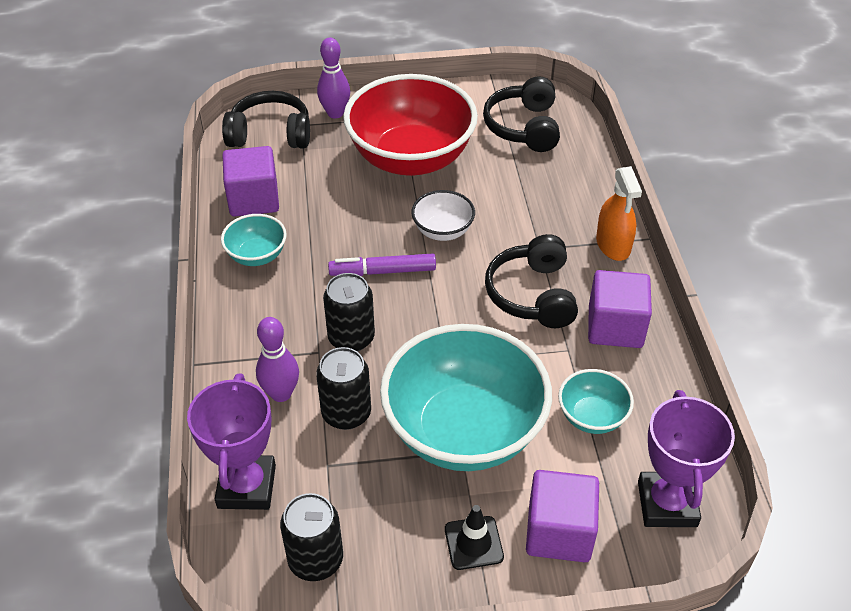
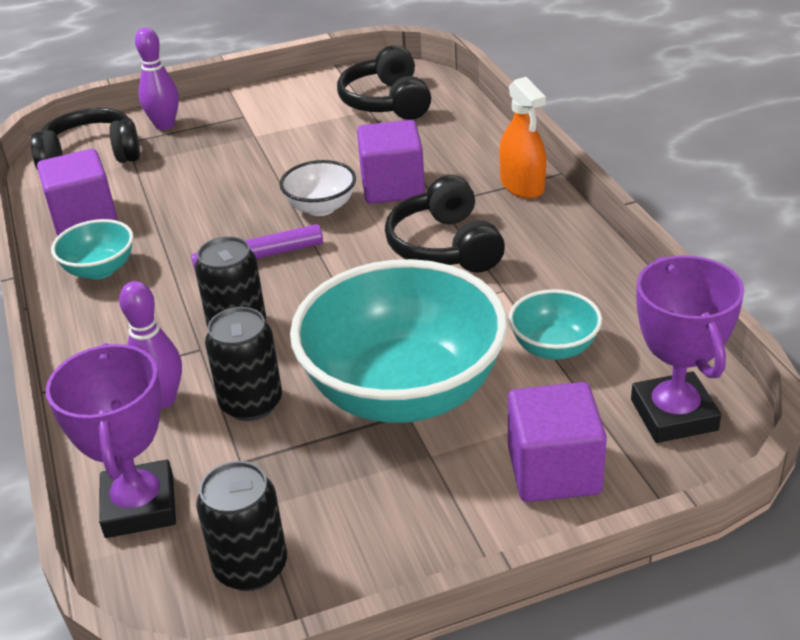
camera: 10 degrees left, 10 degrees down
red bowl [343,74,478,176] -> none
black traffic cone [445,505,504,570] -> none
purple cube [588,270,652,348] -> purple cube moved to [357,120,425,204]

